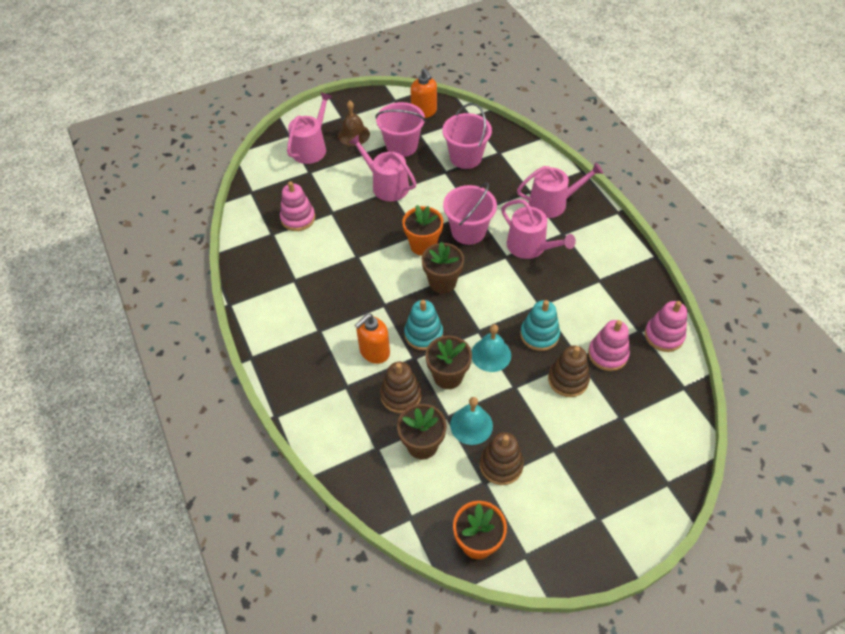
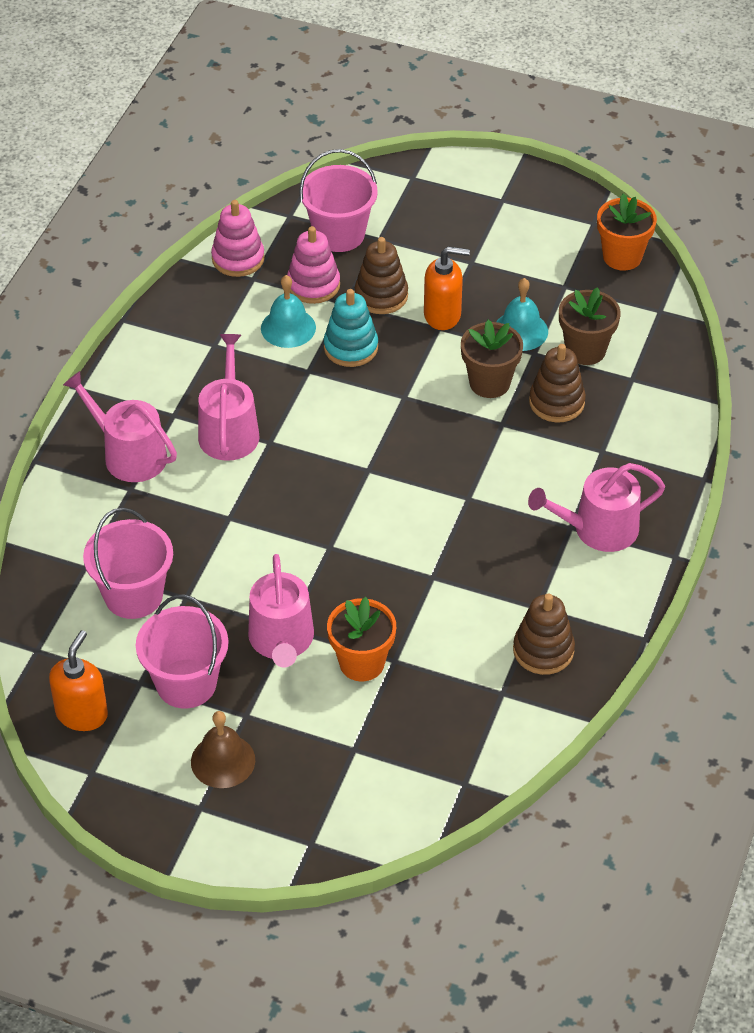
camera: 135 degrees left, 5 degrees down
pink stacking toy [280,181,315,231] -> none
pink watering can [287,92,332,164] -> pink watering can moved to [528,463,665,552]
orange soap dispenser [355,314,390,364] -> orange soap dispenser moved to [424,246,470,330]
orange flower pot [402,205,443,256] -> orange flower pot moved to [327,597,396,681]
turquoise stacking toy [404,300,443,351] -> none
brown flower pot [422,242,464,294] -> none
pink bucket [443,182,497,245] -> pink bucket moved to [299,149,378,252]
turquoise bell [472,324,511,372] -> turquoise bell moved to [261,275,316,348]
brown stacking toy [480,432,524,485] -> brown stacking toy moved to [513,593,575,675]

